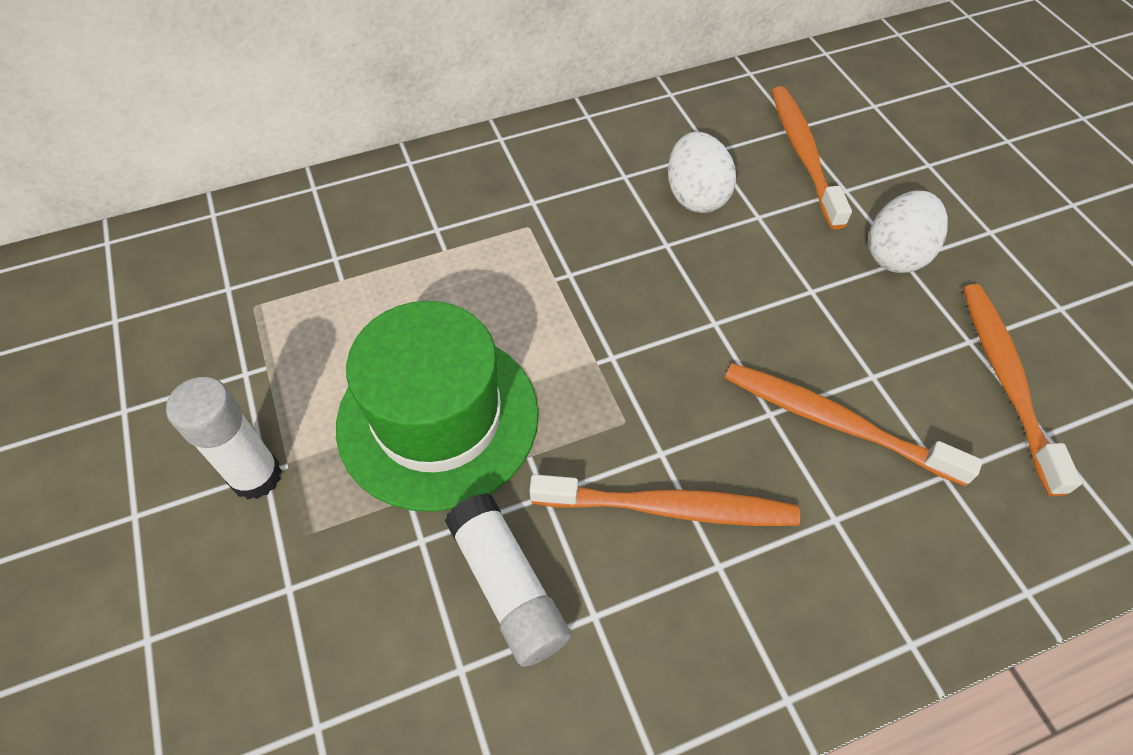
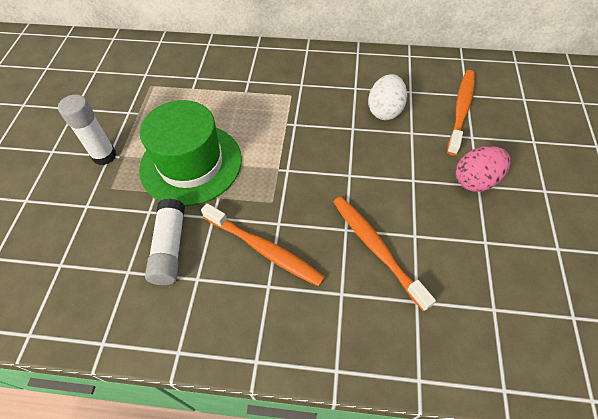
camera: 30 degrees right, 0 degrees up
white egg [868,190,948,273] -> pink egg [456,146,511,192]
orange toothbrush [963,284,1082,497] -> none

